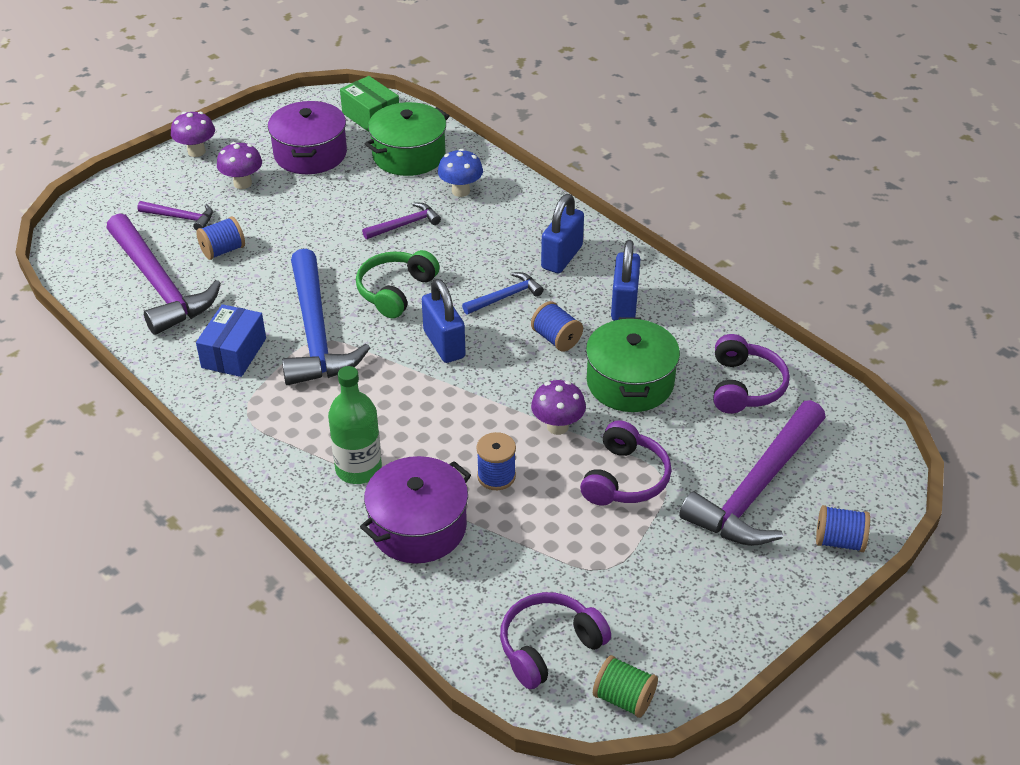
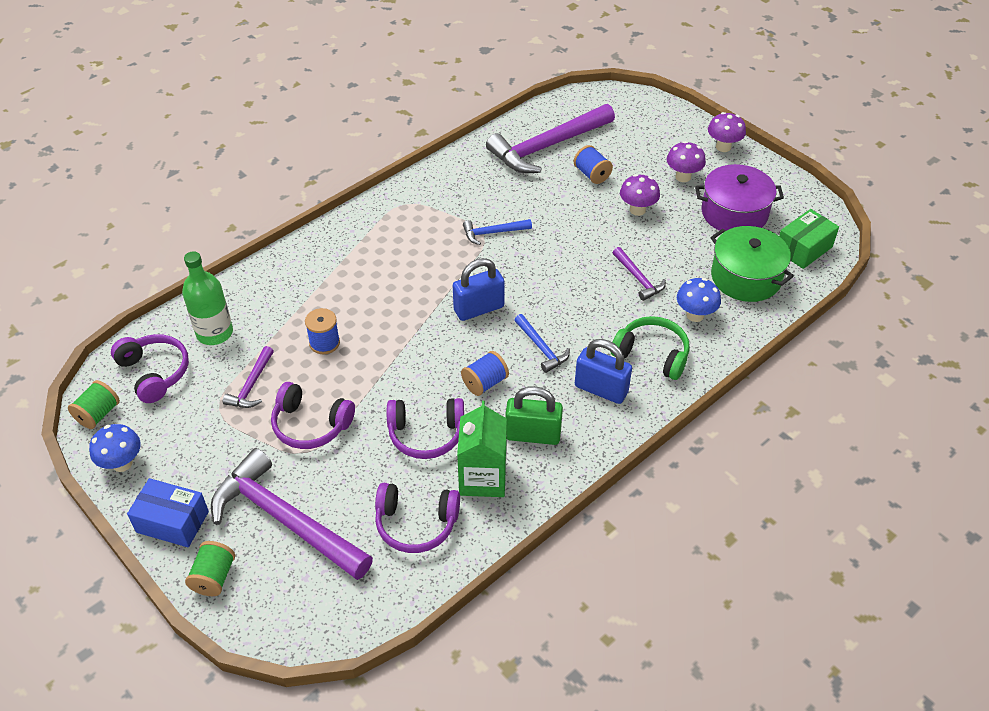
camera: 90 degrees right, 5 degrees up
purple hammer [137,201,213,231] -> purple hammer moved to [223,346,274,408]
blue box [196,304,266,377] -> blue box moved to [127,478,209,547]
blue hammer [282,249,370,385] -> blue hammer [463,219,532,245], size x0.47
green bottle [328,366,382,484] -> green bottle moved to [182,251,233,345]
green headphones [356,250,440,318] -> green headphones moved to [611,316,689,380]
purple pot [360,456,471,563] -> none
purple mushroom [531,380,586,435] -> purple mushroom moved to [620,174,660,216]
green pot [586,317,680,412] -> purple headphones [387,398,464,459]
blue padlock [611,240,640,321] -> green padlock [506,386,563,445]
blue spool [816,505,870,552] -> green spool [185,541,235,596]
none -> blue mushroom [89,424,141,472]
none -> green carton [457,401,507,497]

